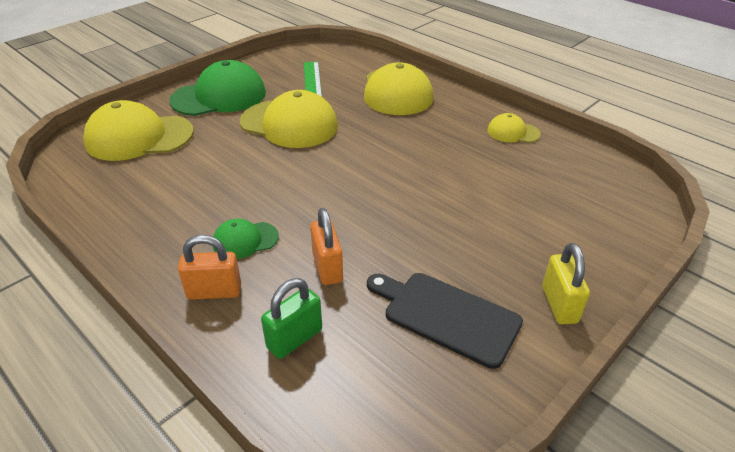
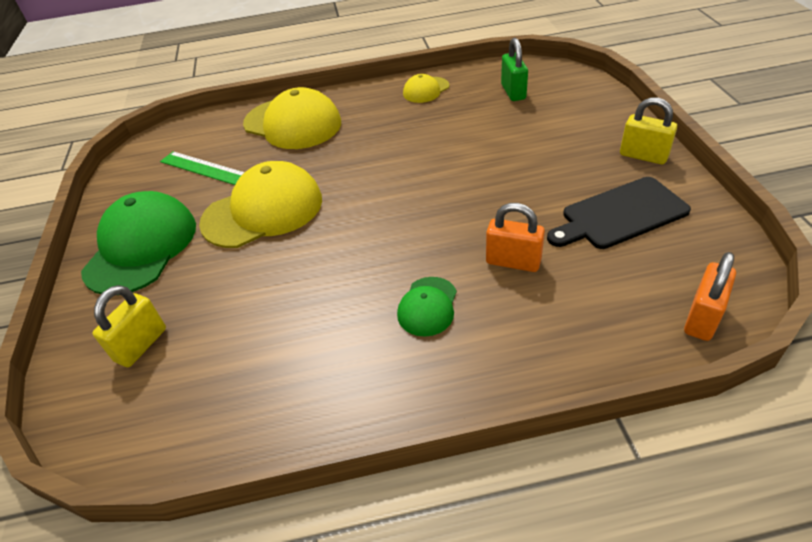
camera: 50 degrees left, 5 degrees up
yellow cap [83,100,194,161] -> yellow padlock [93,285,166,367]
orange padlock [178,235,241,300] -> orange padlock moved to [684,252,736,341]
green padlock [261,278,322,359] -> green padlock moved to [501,38,528,101]

